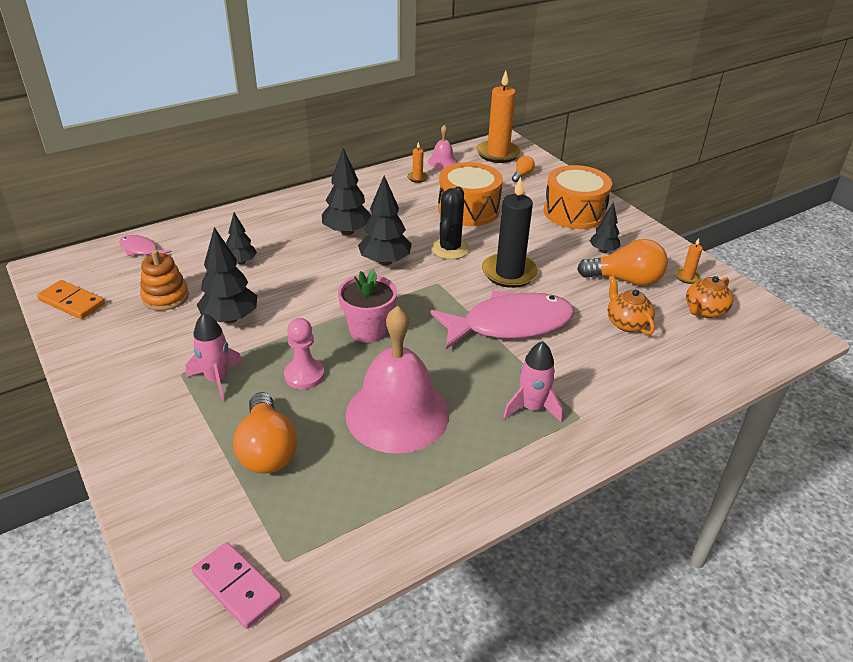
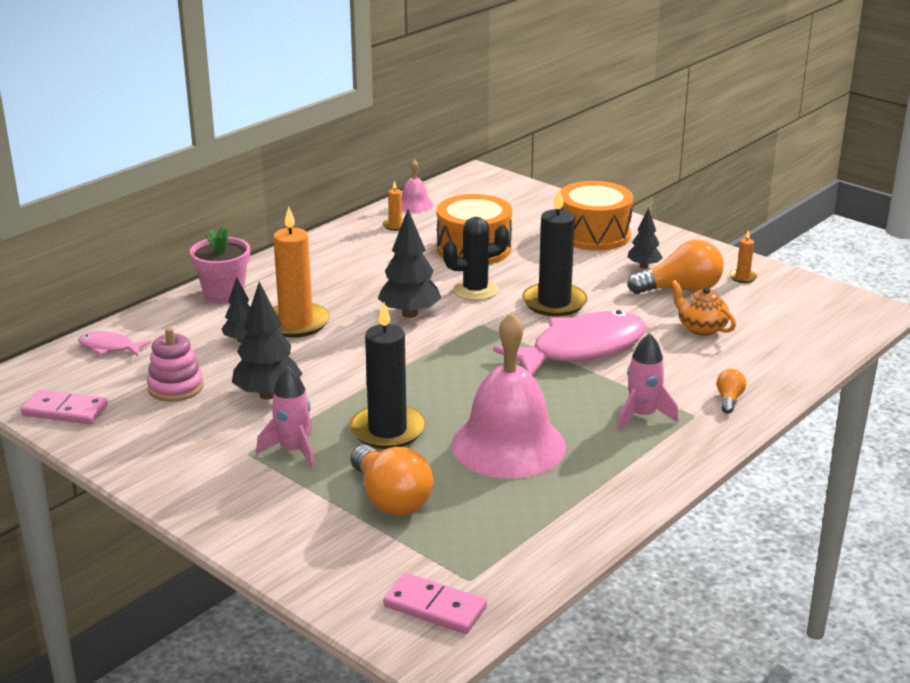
camera: 15 degrees left, 10 degrees down
orange domino [37,280,105,319] -> pink domino [21,389,108,425]
orange stacking toy [140,250,189,311] -> pink stacking toy [147,327,204,402]
pink pawn [284,318,325,389] -> black candle [349,303,426,449]
black tree [322,148,371,236] -> none
pink flower pot [338,269,397,343] -> pink flower pot moved to [190,227,250,304]
black cactus [431,186,469,259] -> black cactus turned 75 degrees clockwise [443,217,509,301]
orange candle [476,71,521,163] -> orange candle moved to [273,206,330,338]
orange light bulb [512,156,535,182] -> orange light bulb moved to [717,369,746,413]
orange teapot [686,276,733,318] -> none

